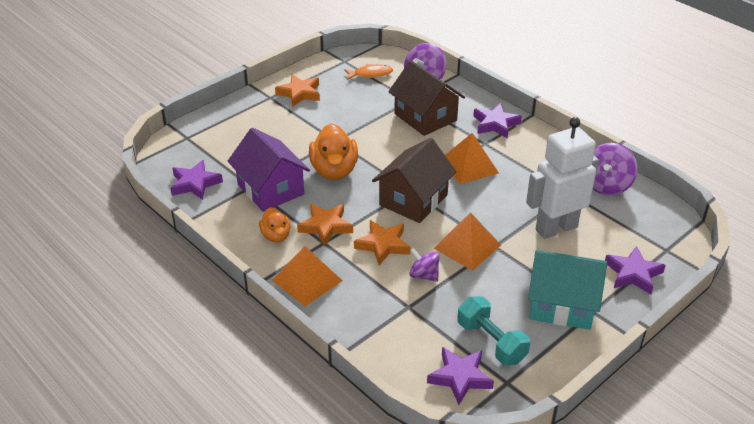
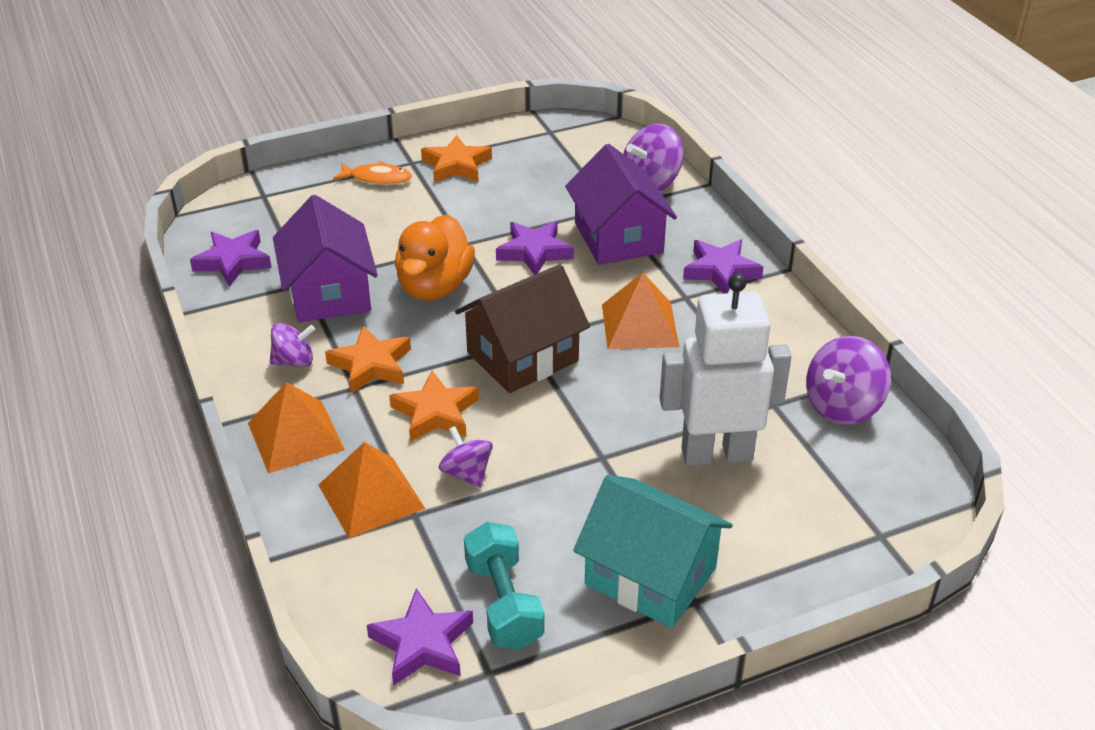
camera: 20 degrees right, 0 degrees up
orange duck [259,207,290,243] -> purple spinning top [270,323,315,367]
orange fish [344,64,393,80] -> orange fish moved to [333,161,412,185]
brown house [388,60,465,136] -> purple house [565,144,677,265]
orange pyramid [434,212,501,271] -> orange pyramid moved to [318,442,426,538]
purple star [605,246,666,294] -> purple star moved to [496,221,574,275]

